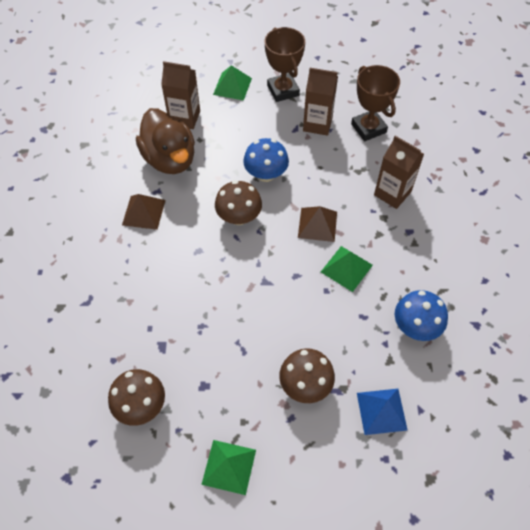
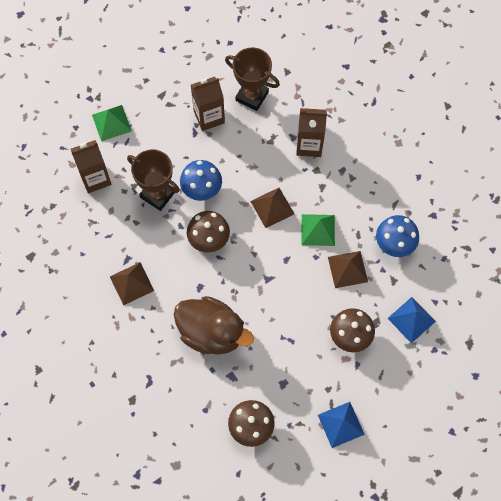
camera: 35 degrees left, 10 degrees up
brown duck [136,108,195,174] -> brown duck moved to [174,296,254,355]
green pyramid [201,440,256,495] -> blue pyramid [318,402,365,448]
brown trophy [265,27,305,102] -> brown trophy moved to [127,149,180,211]
none -> brown pyramid [328,251,368,288]

